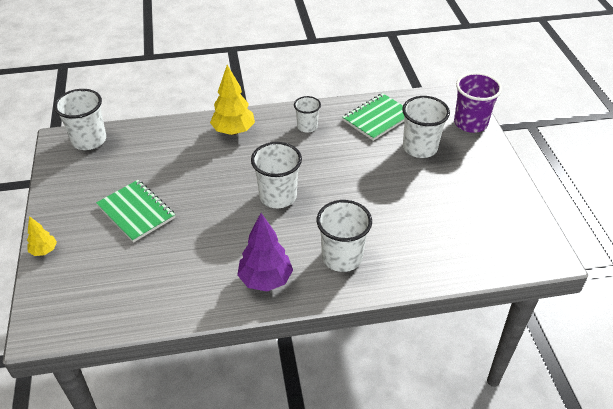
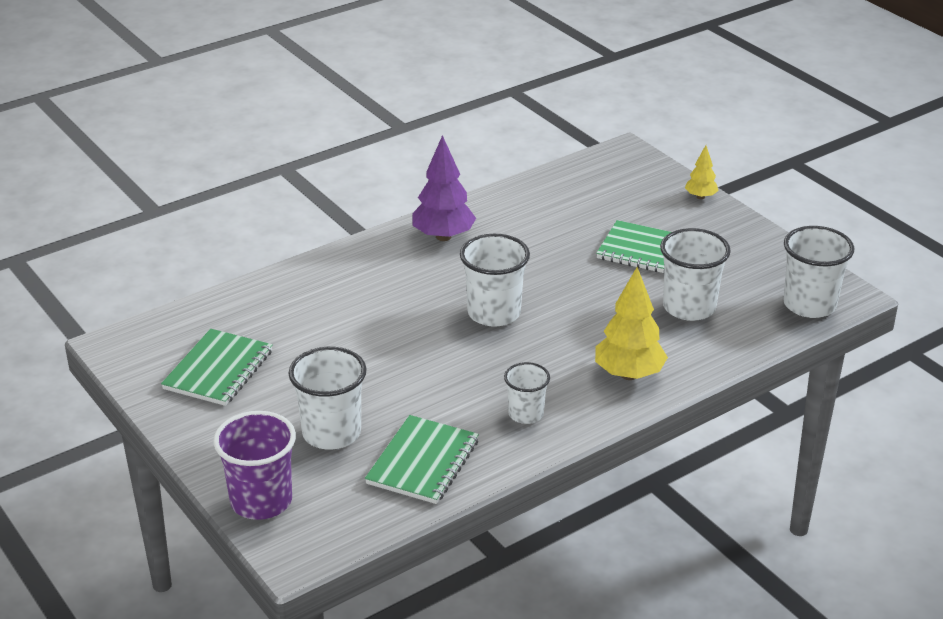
camera: 155 degrees right, 10 degrees down
white cup [317,200,372,272] -> white cup moved to [660,228,731,321]
none -> green notebook [161,329,273,406]

